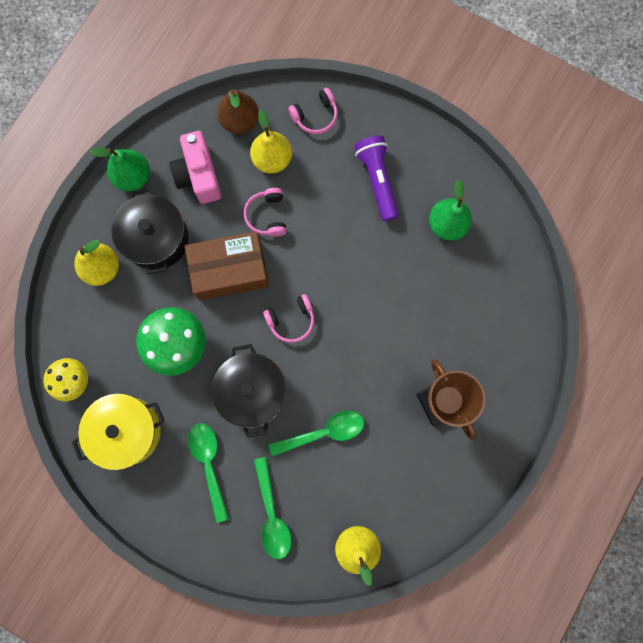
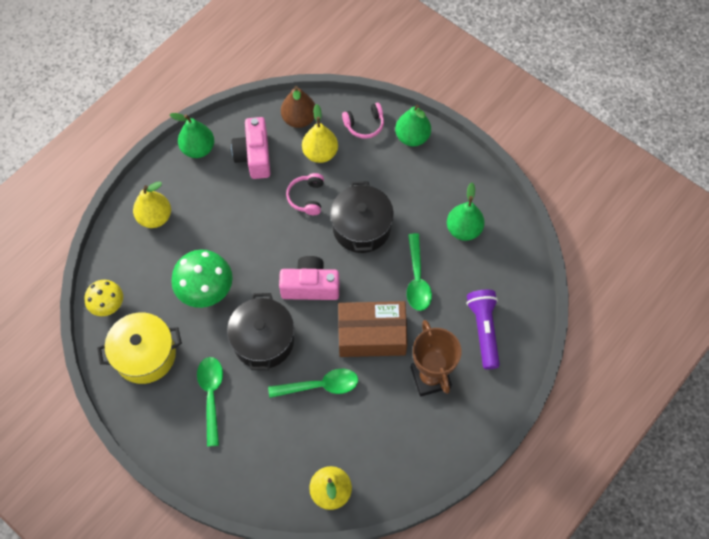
camera: 10 degrees right, 15 degrees down
black pot [111,188,188,275] -> black pot moved to [330,181,394,253]
brown box [185,231,269,300] -> brown box moved to [338,301,408,357]
green spoon [254,457,292,559] -> green spoon moved to [407,233,432,311]
pink headphones [263,294,314,343] -> pink camera [279,256,339,300]
purple flashlight [354,135,399,221] -> purple flashlight moved to [466,290,500,370]
none -> green pear [395,105,431,146]

